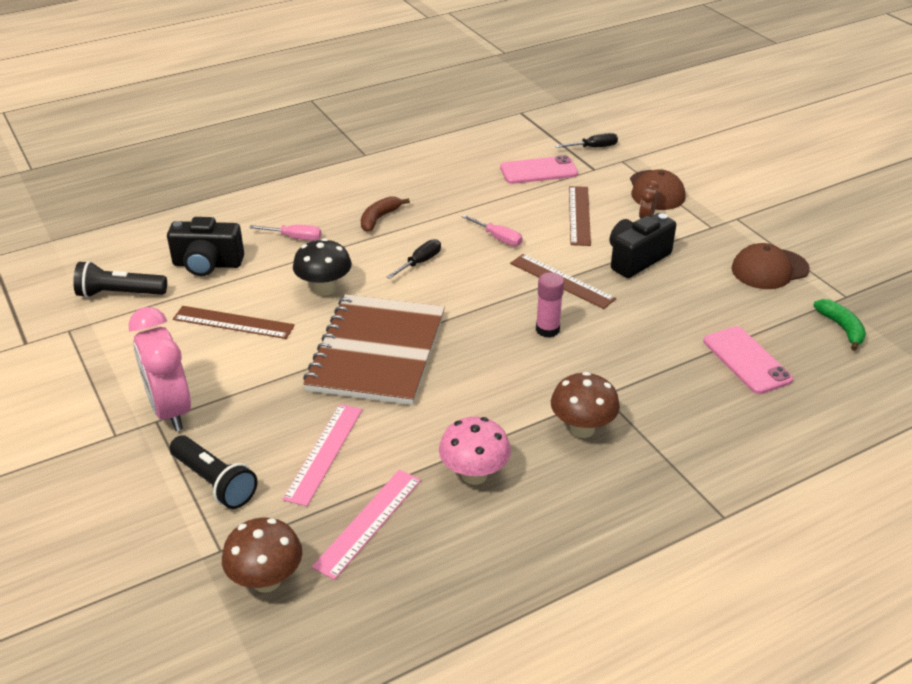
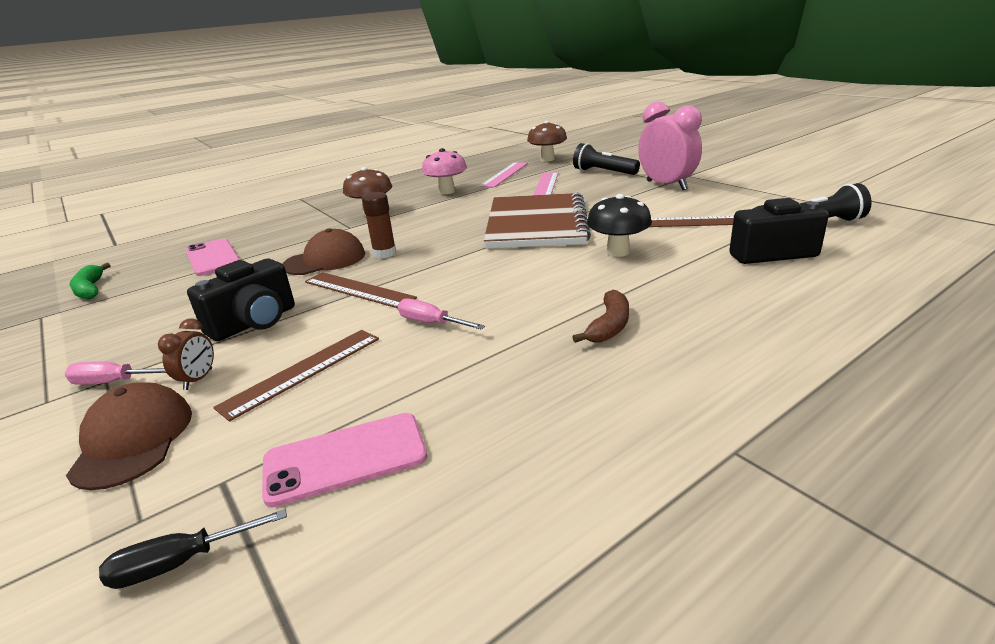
camera: 175 degrees right, 10 degrees down
pink screwdriver [250,225,321,241] -> pink screwdriver moved to [65,361,166,385]
black screwdriver [386,239,441,279] -> none
pink glue stick [536,272,564,338] -> brown glue stick [362,192,396,258]
brown ruler [569,186,591,246] -> brown ruler turned 45 degrees clockwise [213,330,379,421]
brown cap [732,243,810,289] -> brown cap moved to [283,228,365,275]

